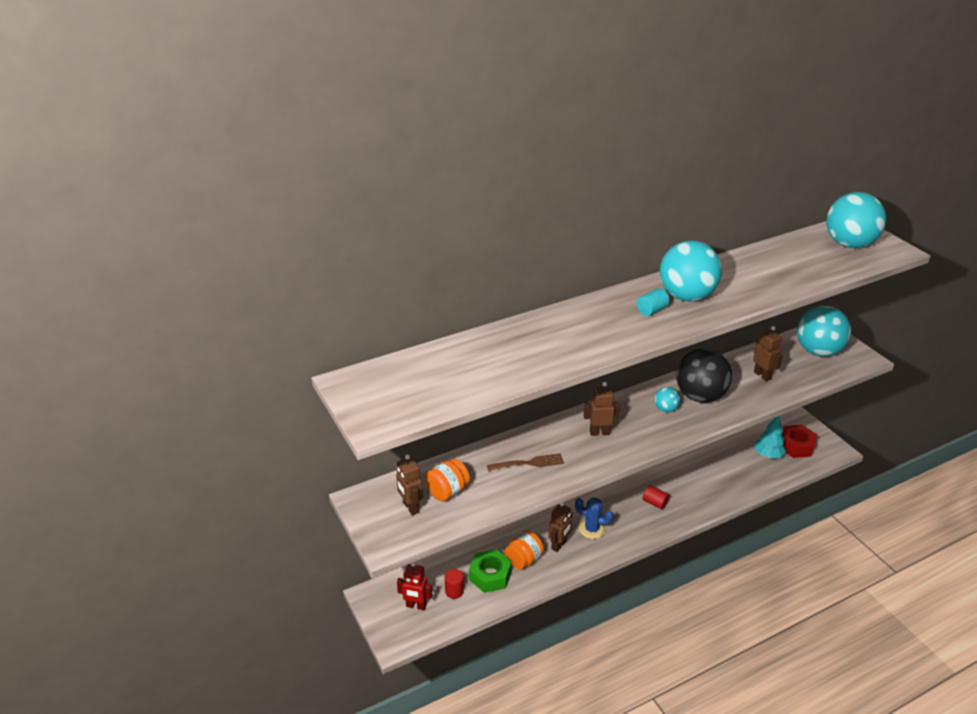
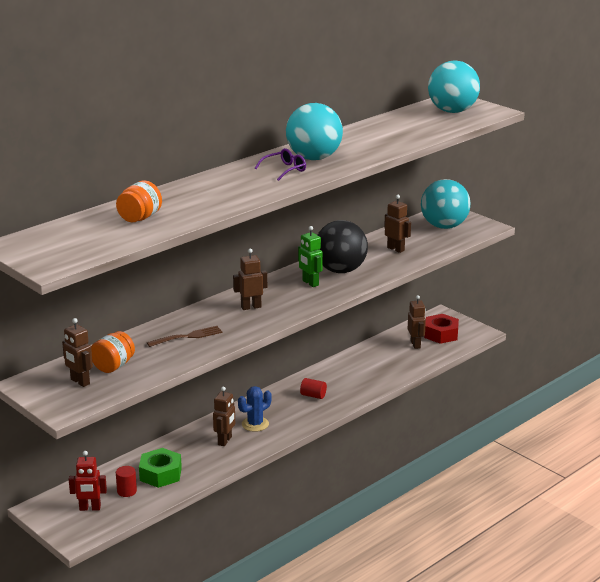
camera: 15 degrees left, 10 degrees down
orange jar [505,530,544,570] -> orange jar moved to [116,180,162,222]
blue cactus [575,498,613,539] -> blue cactus turned 45 degrees counterclockwise [238,386,272,432]
turquoise cylinder [637,288,670,316] -> purple glasses [255,148,306,181]
turquoise ball [654,387,680,412] -> green robot [298,226,323,287]
turquoise tree [754,416,786,458] -> brown robot [408,295,426,349]

